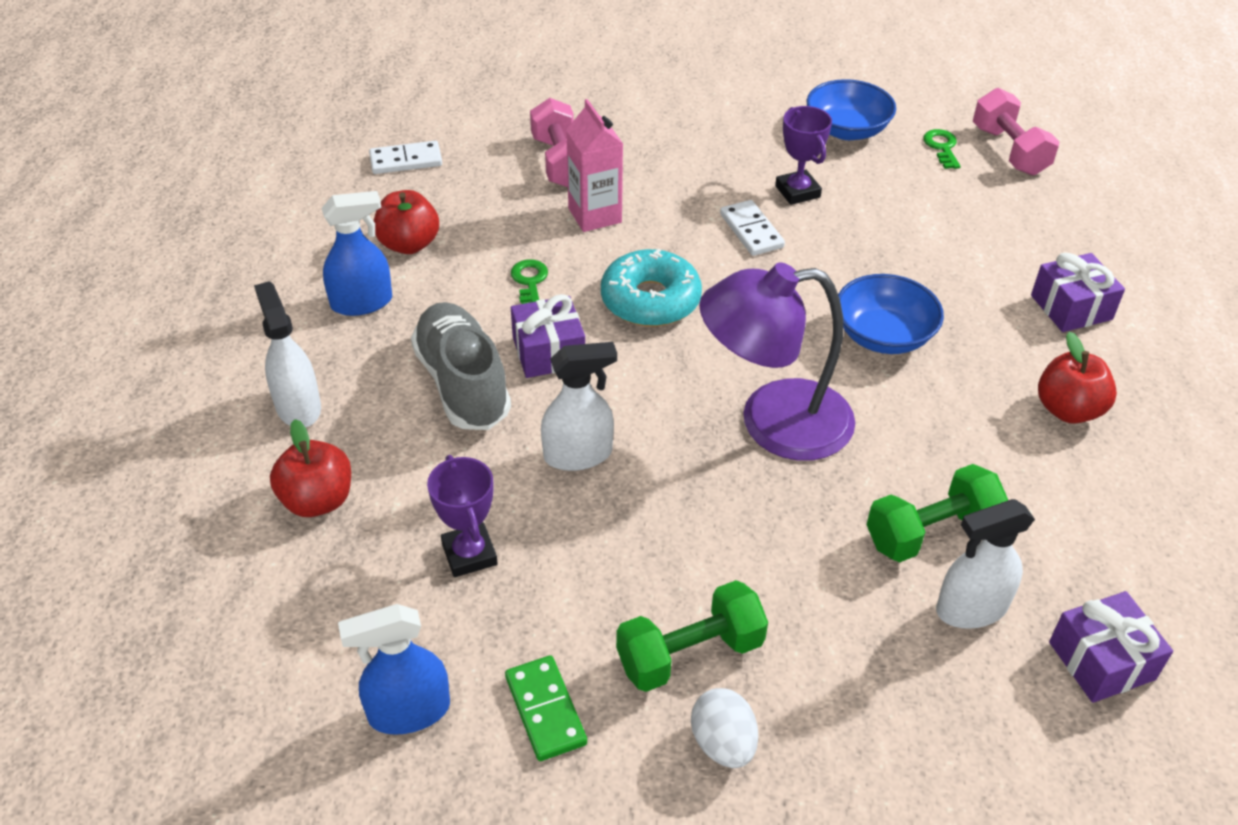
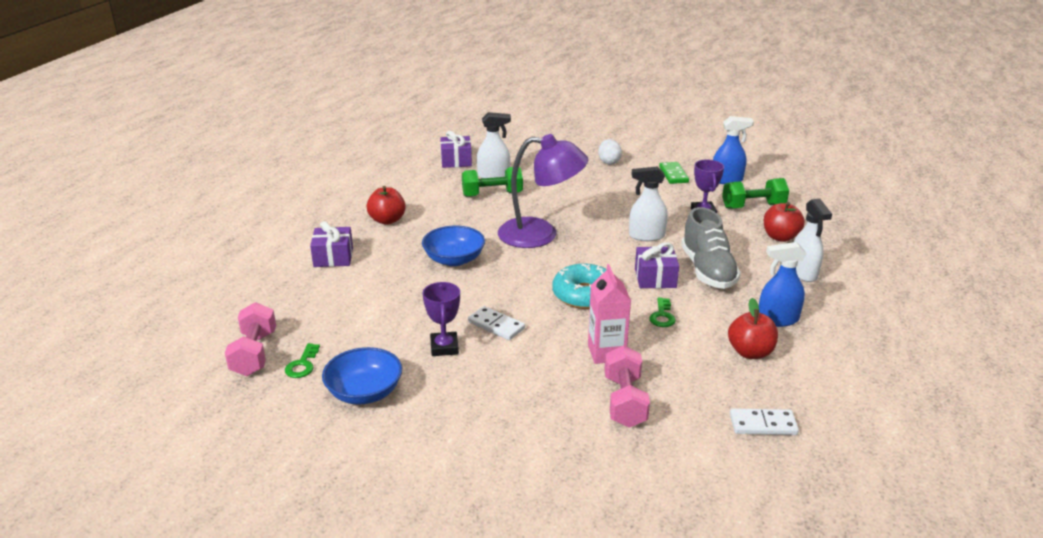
camera: 165 degrees left, 15 degrees down
green dumbbell [616,580,768,692] -> green dumbbell moved to [722,178,789,209]
white domino [720,200,785,256] -> white domino turned 45 degrees counterclockwise [468,306,525,340]

